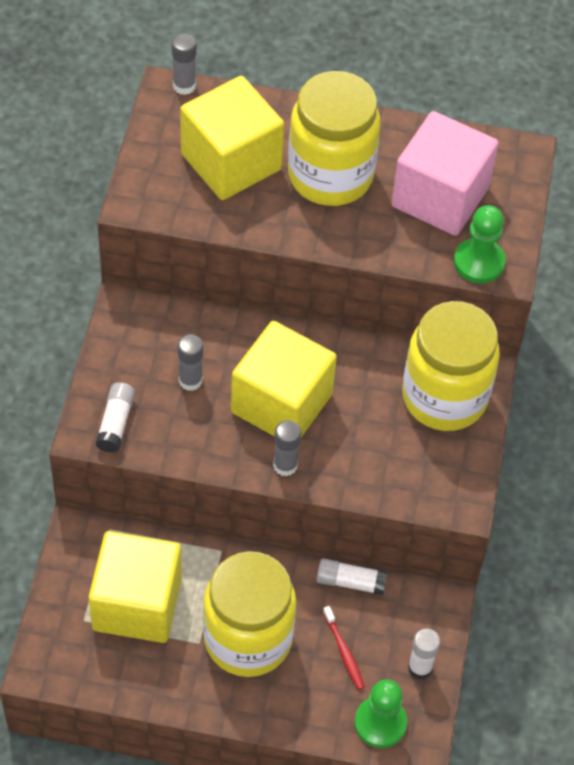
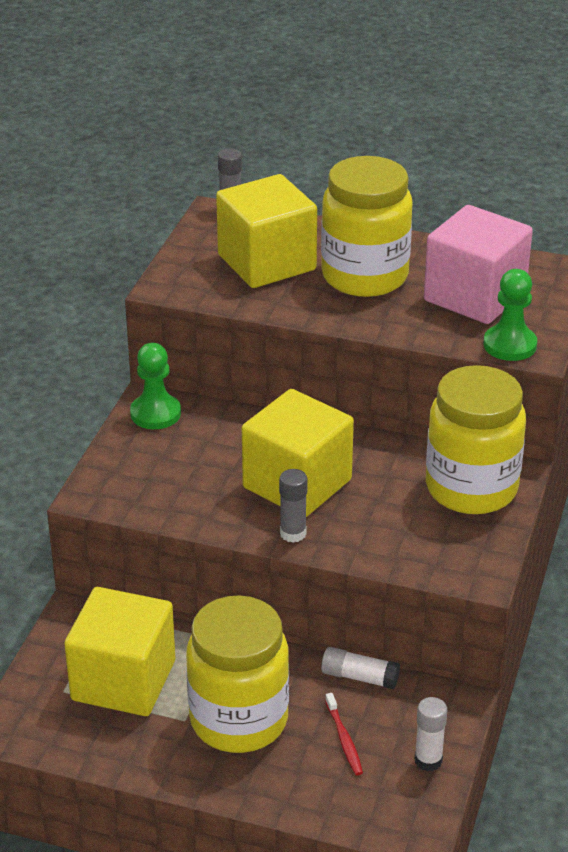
camera: 10 degrees right, 20 degrees down
white glue stick [95,382,135,453] -> none
grey glue stick [177,334,203,391] -> none
green pawn [354,679,407,748] -> green pawn moved to [130,343,181,429]

